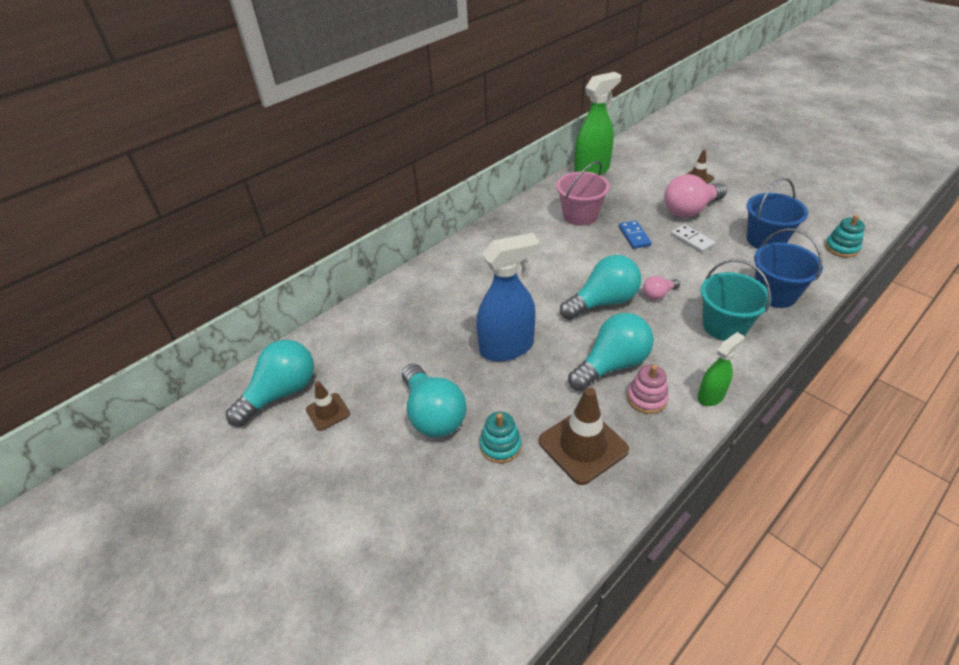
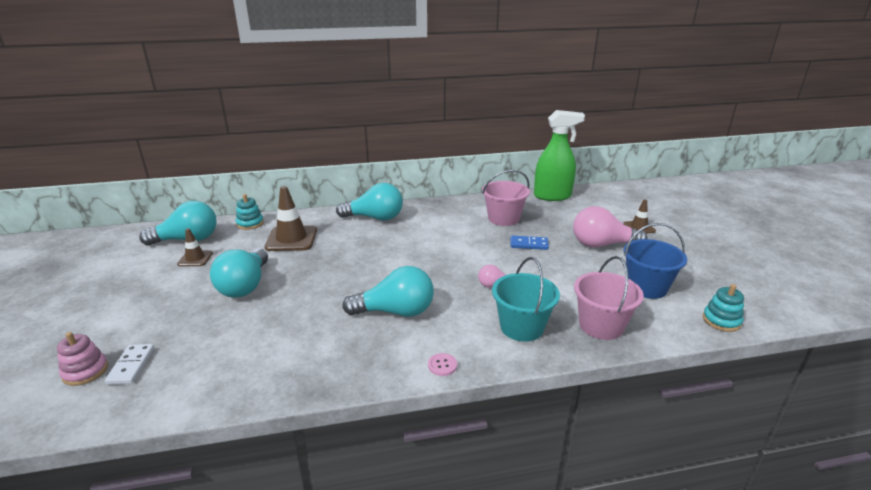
camera: 30 degrees right, 15 degrees down
blue spray bottle [476,233,539,361] -> none
turquoise stacking toy [480,411,522,463] -> turquoise stacking toy moved to [236,194,264,230]
brown traffic cone [539,388,629,485] -> brown traffic cone moved to [264,186,317,251]
turquoise light bulb [560,255,641,320] -> turquoise light bulb moved to [336,183,403,221]
blue domino [619,221,652,249] -> blue domino turned 75 degrees clockwise [510,236,549,250]
pink stacking toy [627,365,669,414] -> pink stacking toy moved to [57,332,108,386]
white domino [671,224,715,253] -> white domino moved to [105,344,154,385]
green spray bottle [697,332,744,406] -> pink button [428,353,457,376]
blue bucket [754,228,823,308] -> pink bucket [574,256,644,340]

